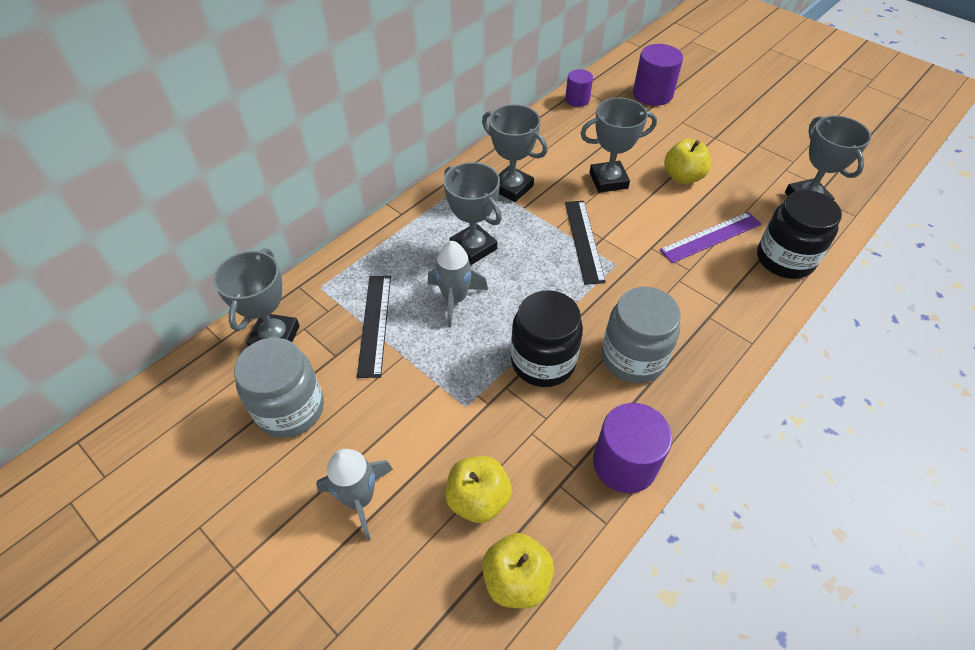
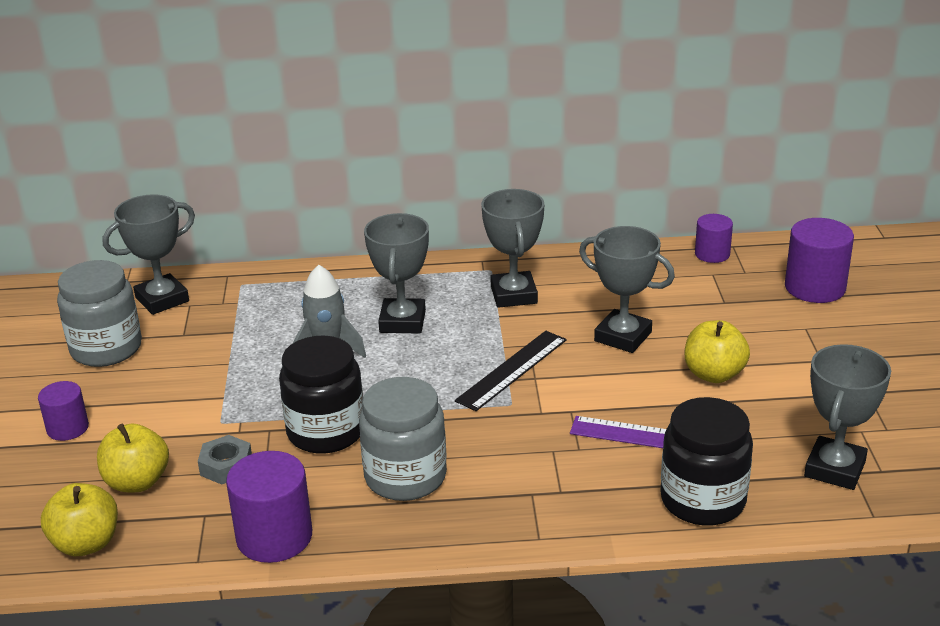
camera: 45 degrees right, 20 degrees down
grey rocket [316,449,393,541] -> purple cylinder [38,381,89,441]
black ruler [357,276,391,378] -> none
none -> grey nut [198,435,252,485]

